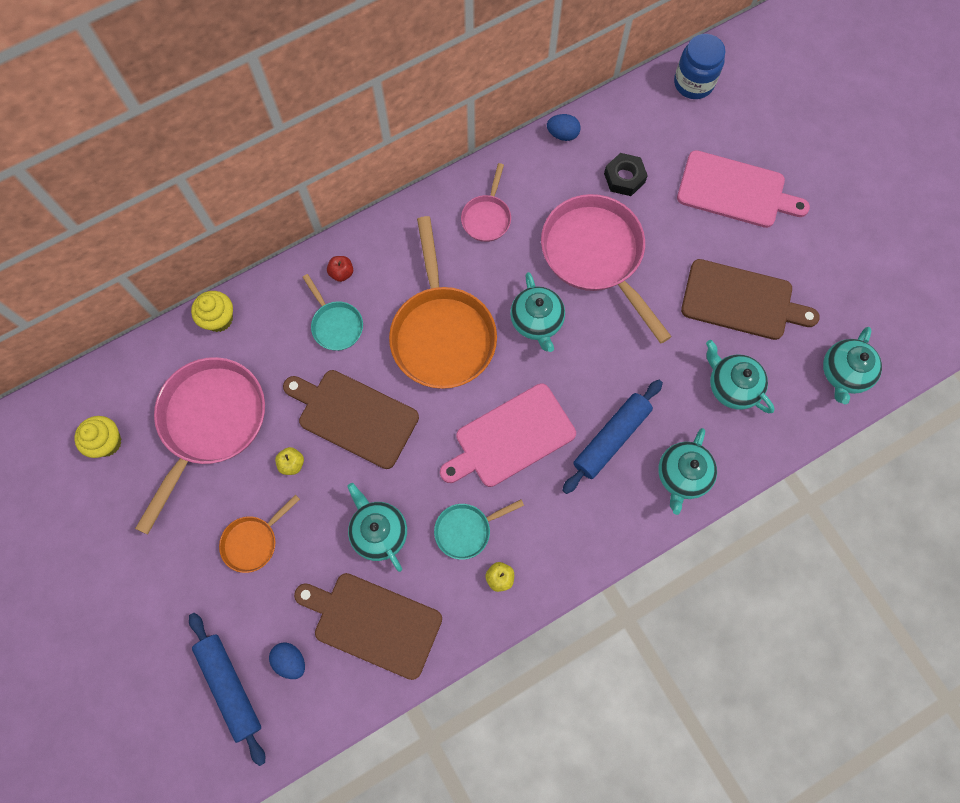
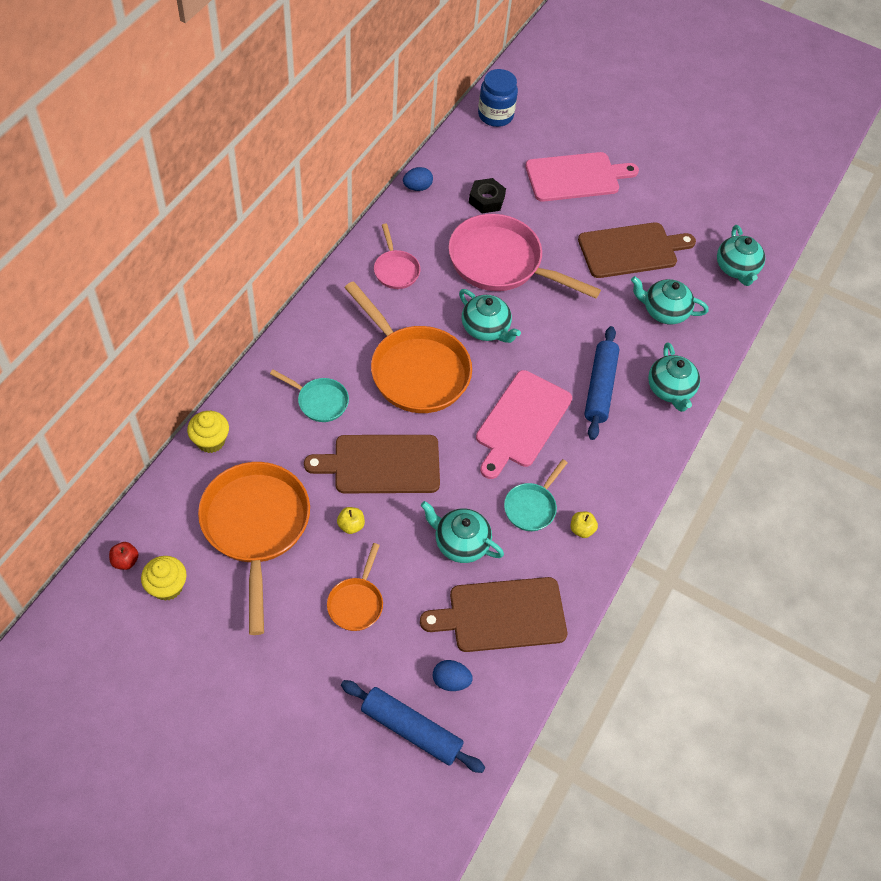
camera: 35 degrees left, 15 degrees down
pink pan [135,357,265,535] -> orange pan [198,462,310,635]
red apple [327,256,353,282] -> red apple moved to [109,542,139,570]

